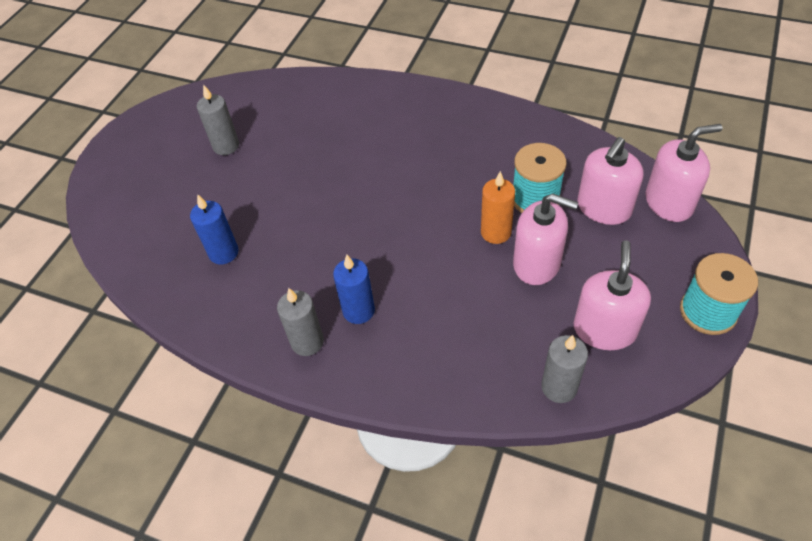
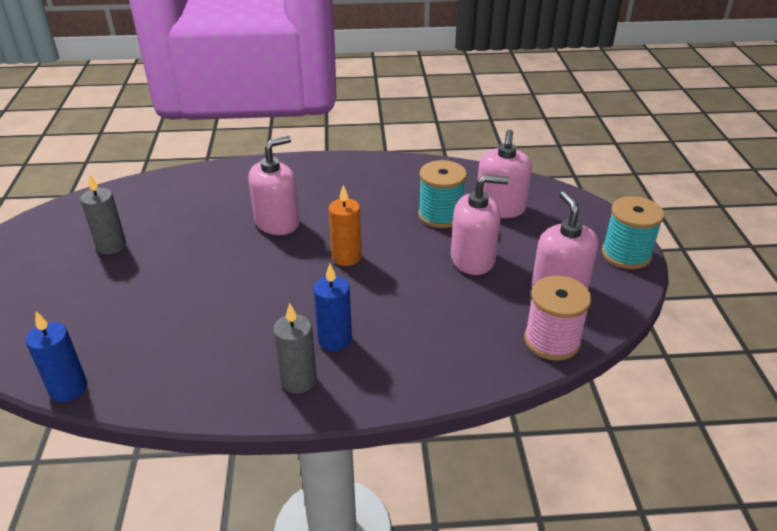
camera: 30 degrees left, 15 degrees down
blue candle [190,194,239,264] -> blue candle moved to [26,311,87,402]
orange candle [481,171,515,244] -> orange candle moved to [329,185,362,266]
grey candle [541,335,588,403] -> pink spool [524,276,591,361]
pink soap dispenser [646,124,722,222] -> pink soap dispenser moved to [248,136,300,235]

